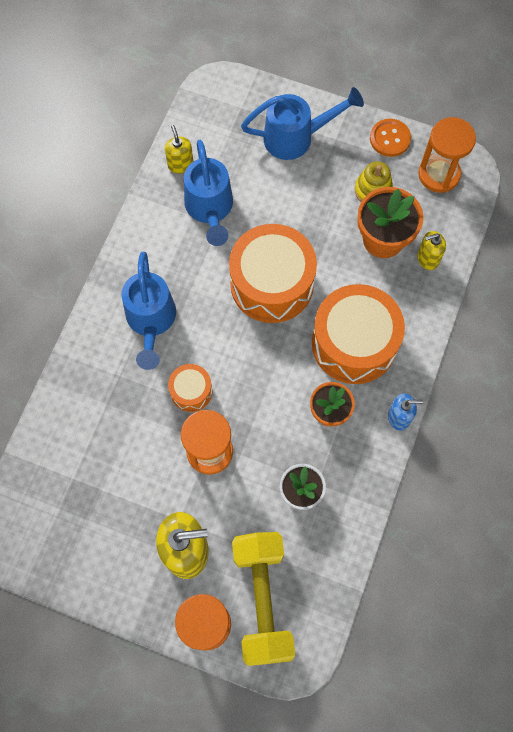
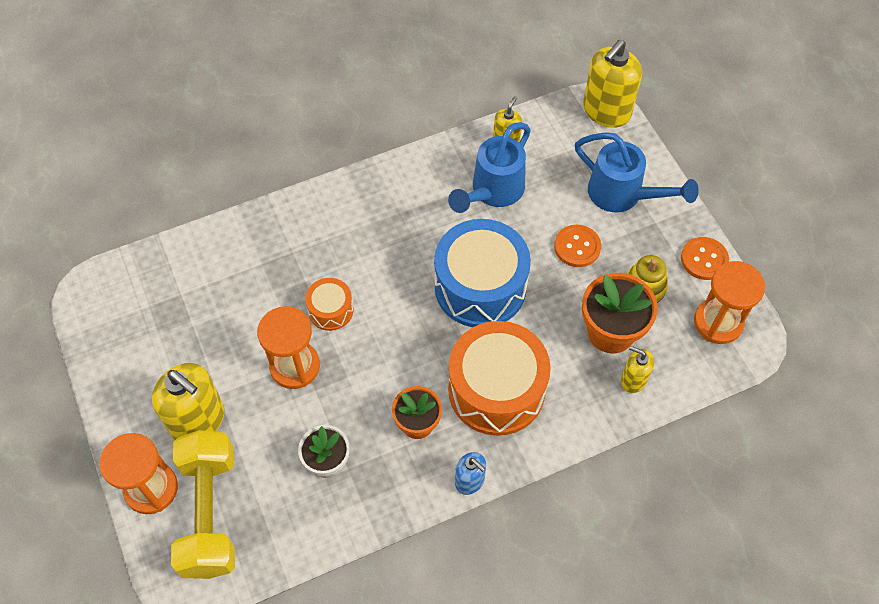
camera: 45 degrees right, 10 degrees down
blue watering can [121,252,176,370] -> none
orange drum [229,224,317,323] -> blue drum [434,219,531,327]
yellow dumbbell [232,532,295,666] -> yellow dumbbell turned 45 degrees counterclockwise [171,430,235,579]
none -> orange button [554,225,601,267]
none -> yellow soap dispenser [583,40,642,128]

